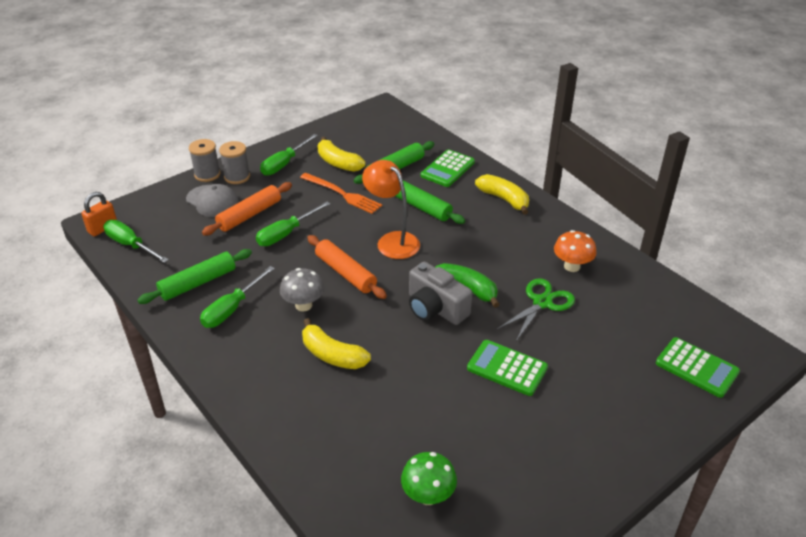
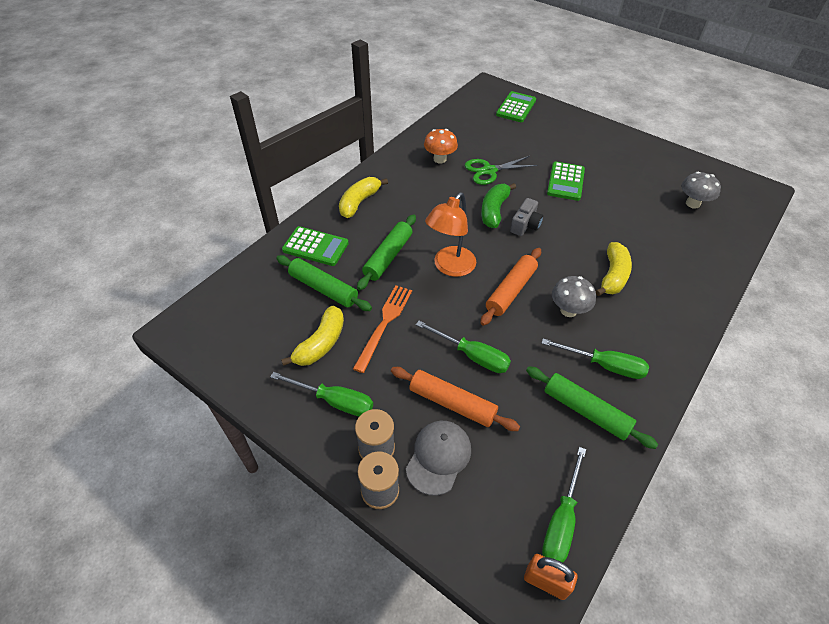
camera: 105 degrees left, 10 degrees up
green mushroom [401,452,457,505] -> grey mushroom [681,172,721,209]
grey camera [409,262,472,325] -> grey camera [510,198,543,236], size x0.66
green scissors [497,278,575,341] -> green scissors turned 45 degrees counterclockwise [465,156,538,185]

